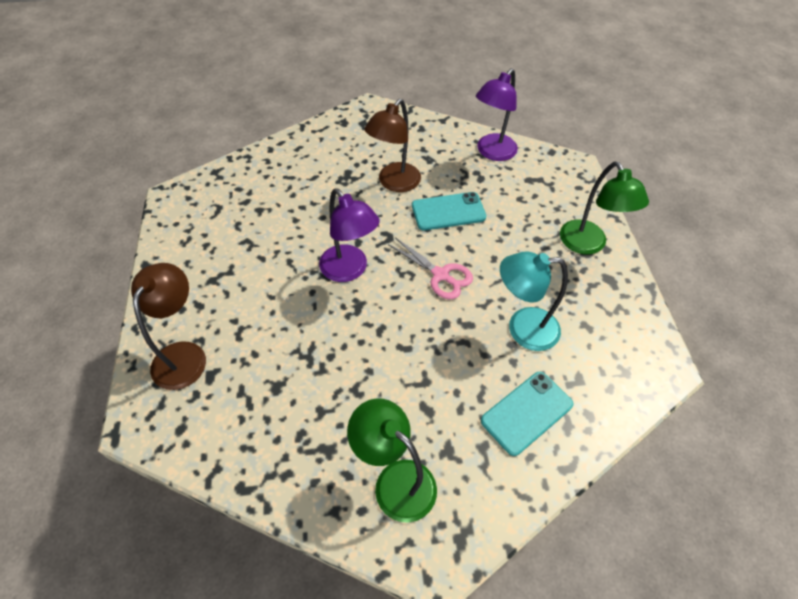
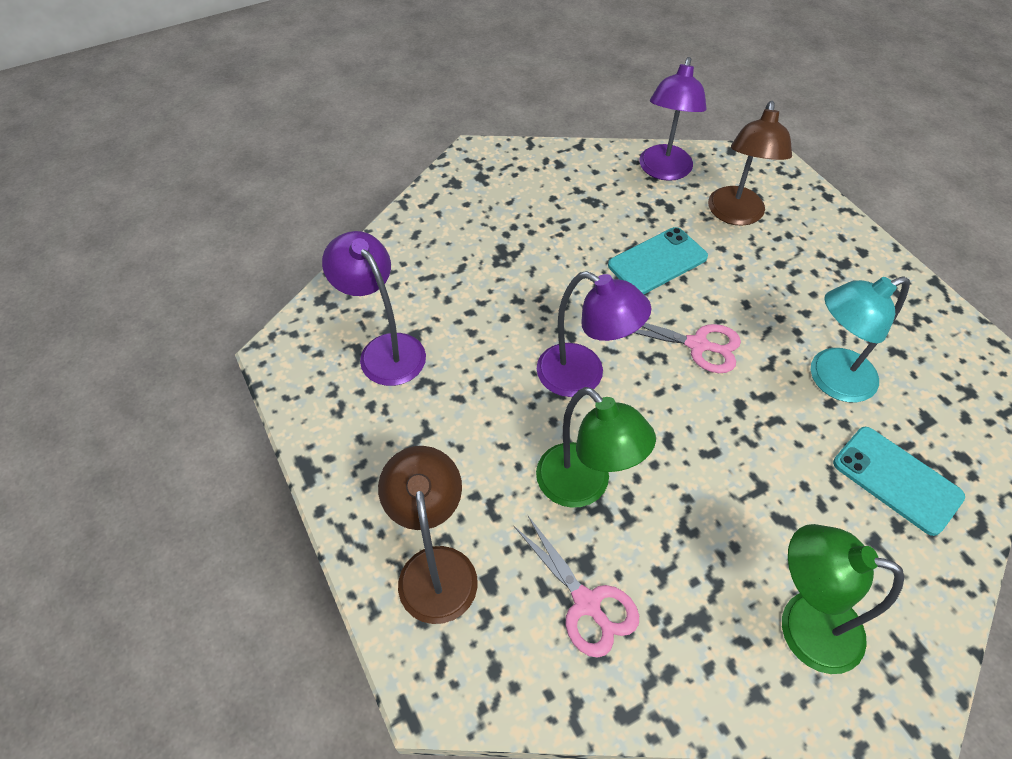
camera: 20 degrees left, 0 degrees up
brown lamp [364,99,421,192] -> brown lamp moved to [708,101,792,226]
turquoise phone [481,372,573,456] -> turquoise phone turned 75 degrees counterclockwise [833,427,965,536]
green lamp [560,162,649,255] -> green lamp moved to [536,387,656,508]
none -> purple lamp [322,231,426,386]
none -> pink scissors [513,515,639,658]

